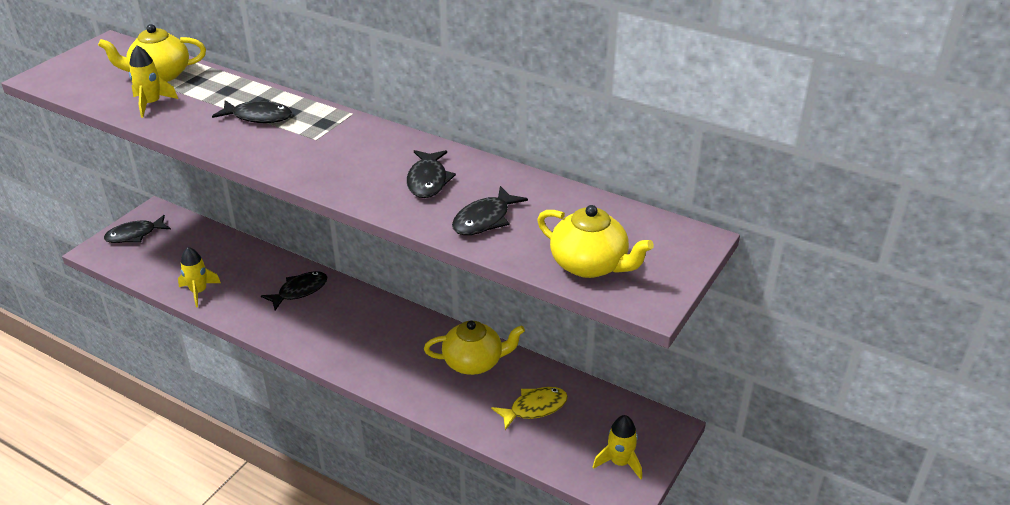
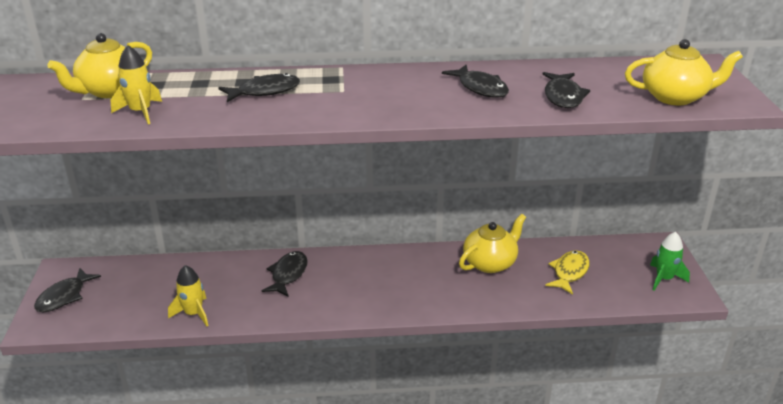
camera: 35 degrees left, 5 degrees down
yellow rocket [593,415,642,480] -> green rocket [650,232,690,291]

